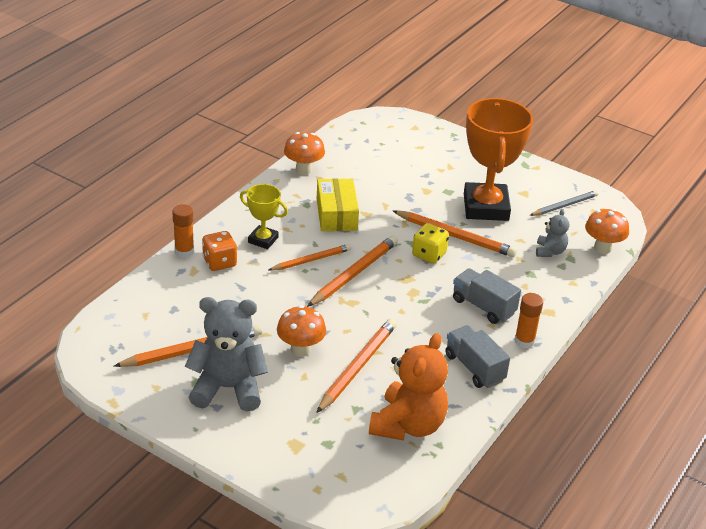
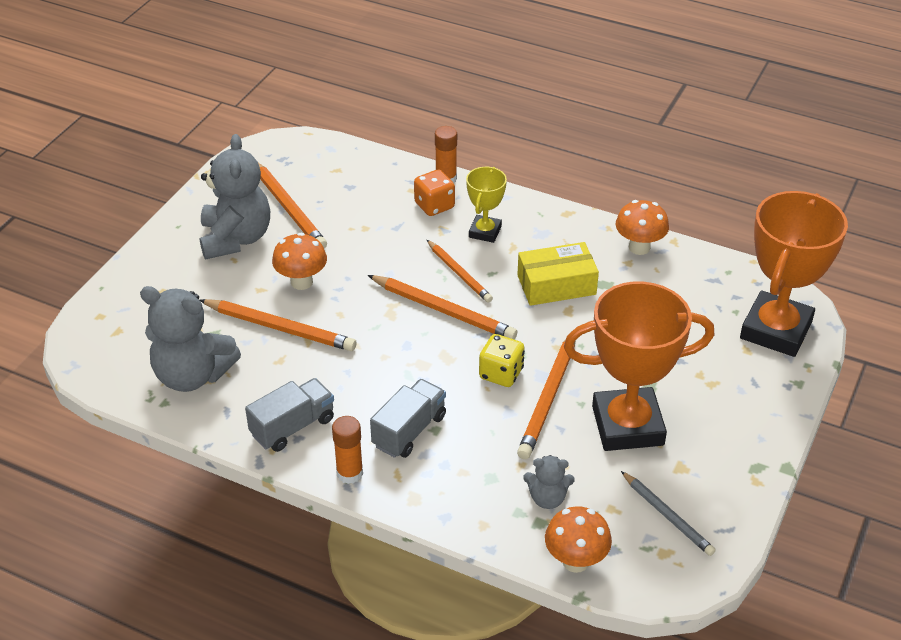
camera: 85 degrees right, 5 degrees up
orange teddy bear [369,333,448,441] -> grey teddy bear [140,286,241,392]
none -> orange trophy [740,191,848,357]

